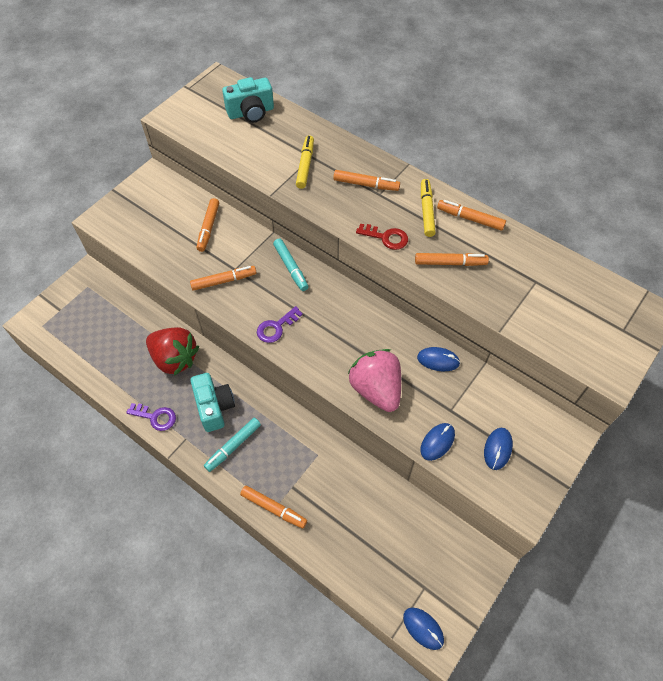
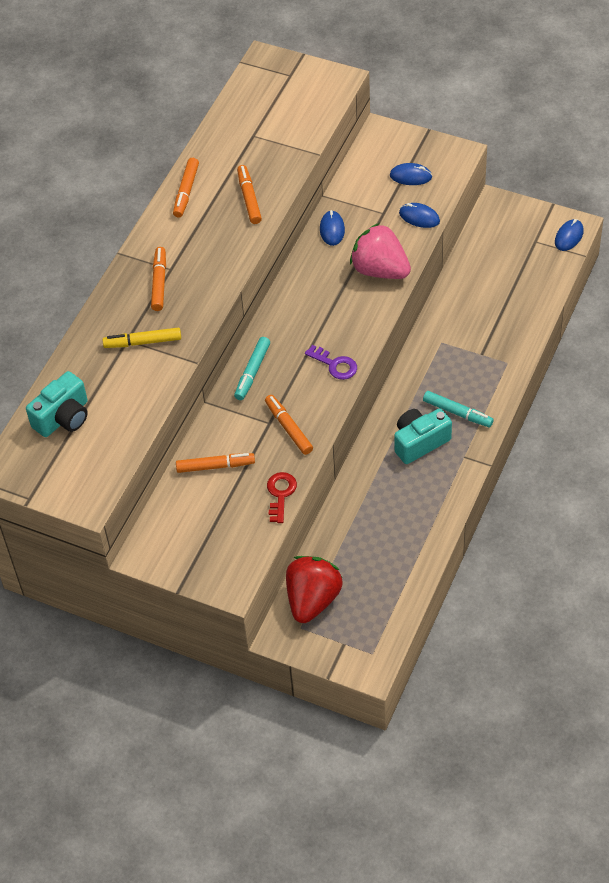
camera: 100 degrees left, 5 degrees down
purple key [126,403,176,431] -> none
red strawberry [146,327,199,376] -> red strawberry moved to [286,556,342,623]
turquoise camera [222,77,274,123] -> turquoise camera turned 75 degrees clockwise [26,371,88,437]
orange marker [240,485,307,529] -> none
turquoise marker [273,239,309,291] -> turquoise marker turned 150 degrees clockwise [234,337,270,400]
pink strawberry [348,349,401,412] -> pink strawberry turned 75 degrees clockwise [350,223,411,279]
red key [356,224,408,250] -> red key moved to [267,472,297,523]
yellow marker [421,179,436,237] -> none

